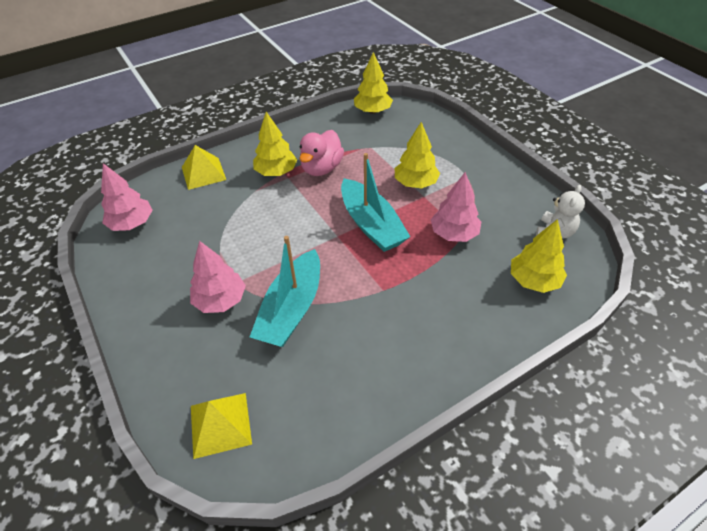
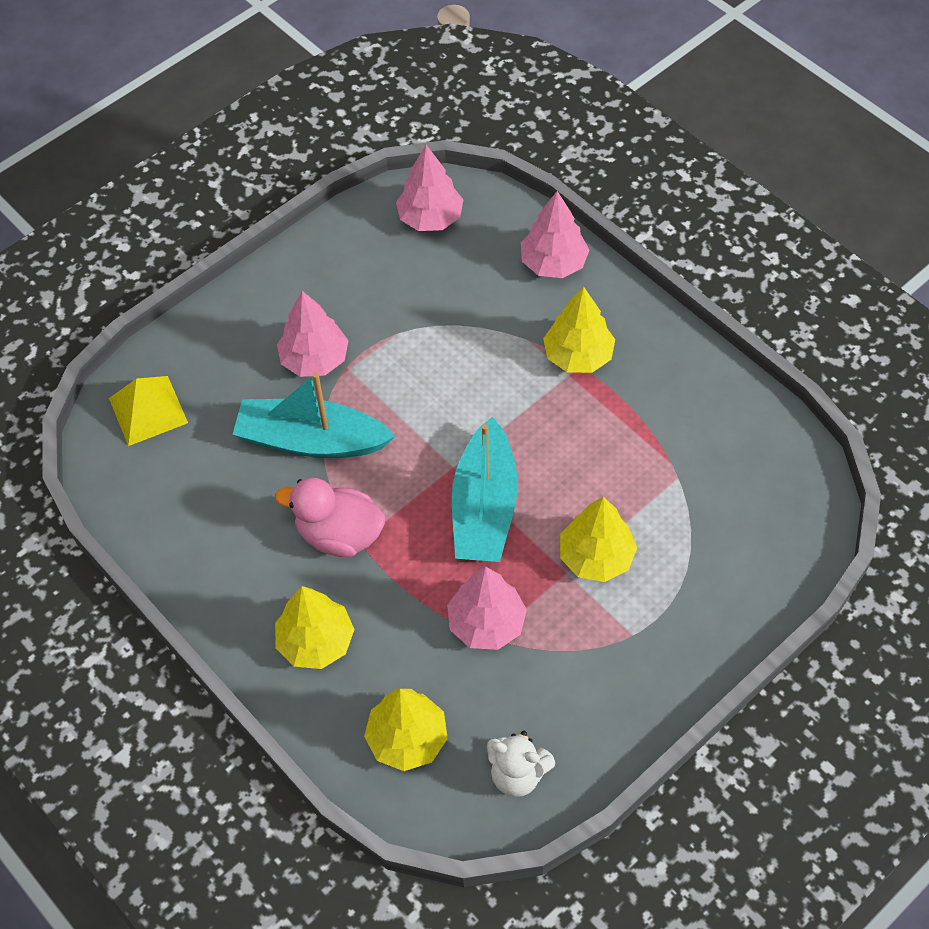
camera: 80 degrees right, 10 degrees up
yellow pyramid [182,145,226,190] -> pink tree [521,191,589,278]
pink duck [299,130,344,176] -> pink duck moved to [275,478,385,557]
turquoise boat [341,153,410,252] -> turquoise boat turned 45 degrees counterclockwise [452,417,518,562]
yellow tree [354,52,393,114] -> yellow tree moved to [275,586,355,669]

